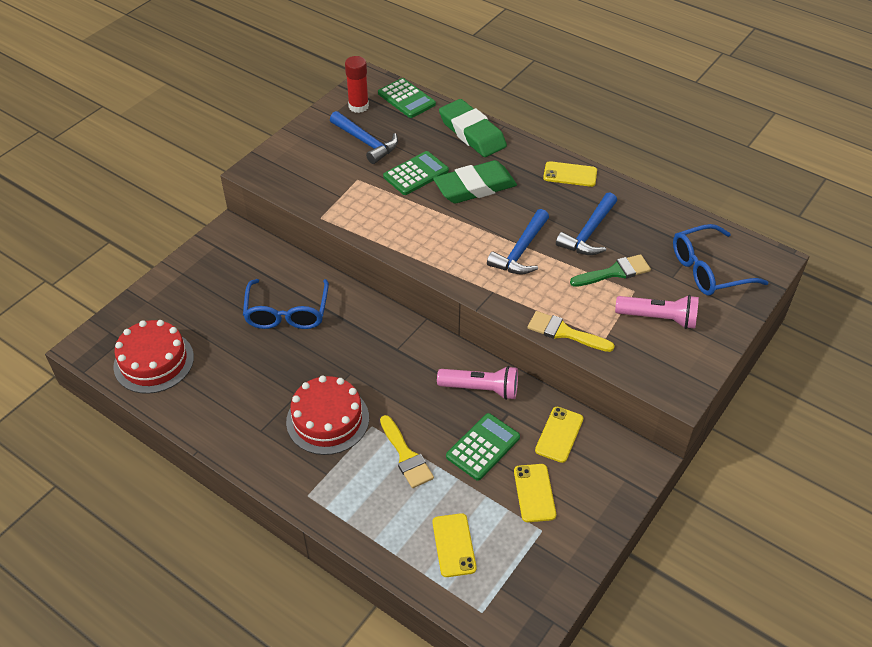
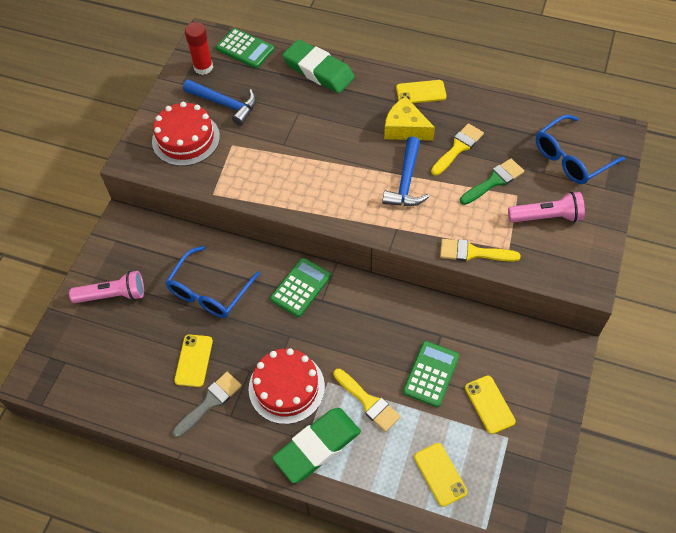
camera: 15 degrees left, 10 degrees up
red cake [113,320,194,394] -> red cake moved to [152,102,220,166]
blue glasses [243,279,329,329] -> blue glasses turned 45 degrees clockwise [165,246,260,318]
green calculator [383,151,449,195] -> green calculator moved to [270,258,331,317]
green eraser [433,160,517,204] -> green eraser moved to [272,408,361,483]
pink flashlight [437,366,518,400] -> pink flashlight moved to [69,271,144,303]
yellow phone [535,407,583,463] -> yellow phone moved to [174,334,213,387]
blue hammer [556,192,617,255] -> yellow brush [431,123,484,176]
none -> grey brush [173,372,242,437]
none -> yellow cheese [384,96,435,141]

